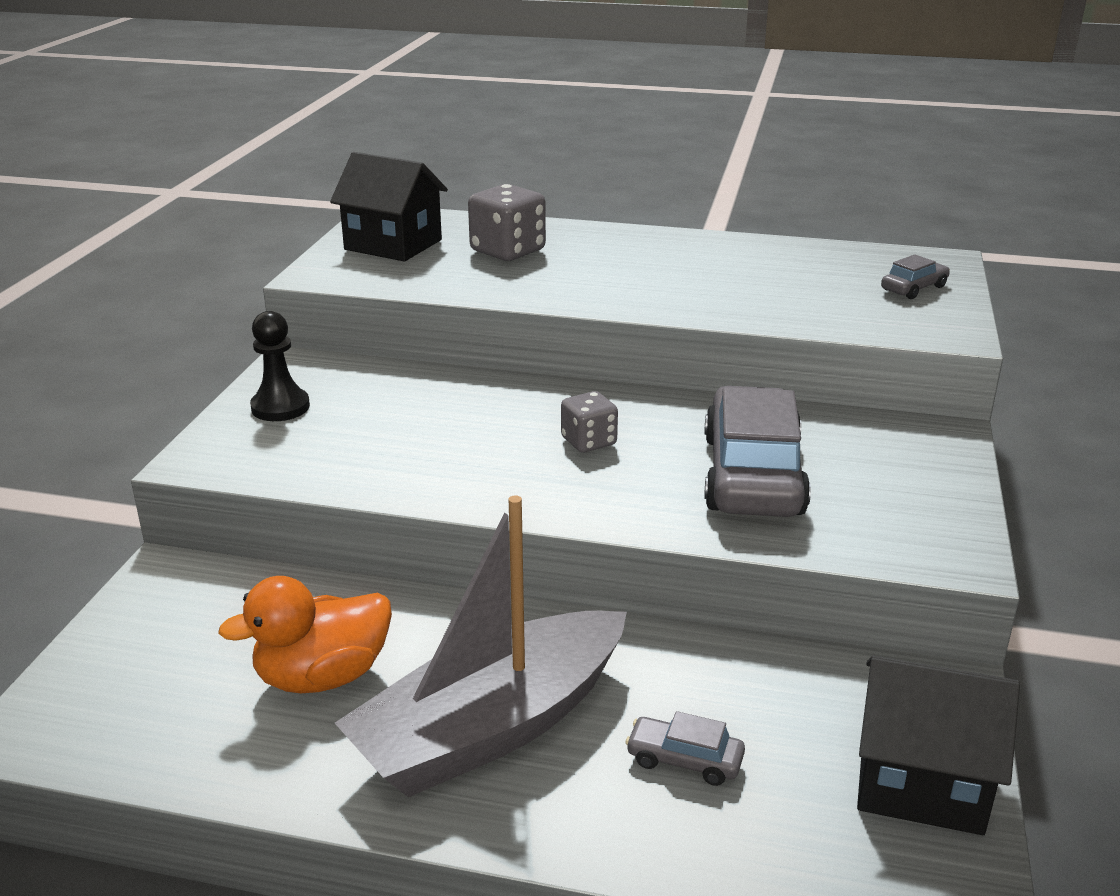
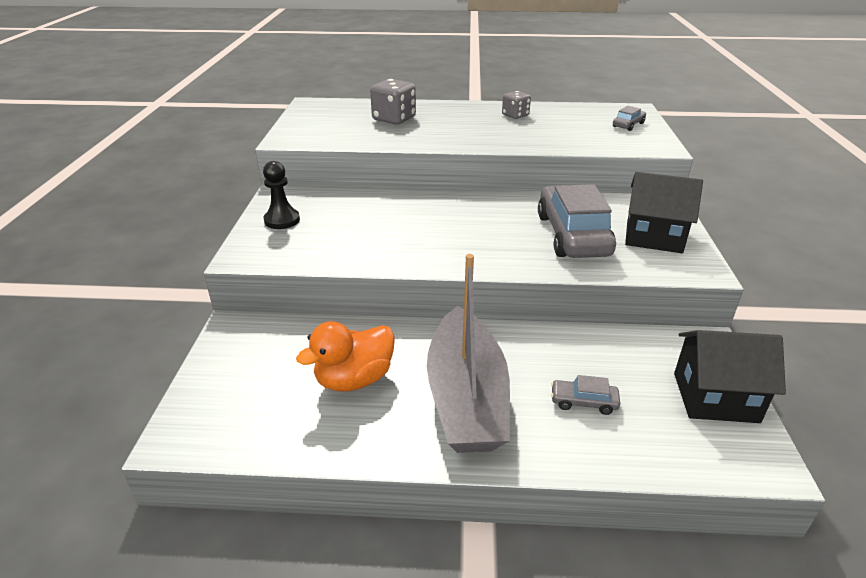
camera: 10 degrees left, 5 degrees up
black house [330,152,448,261] -> black house moved to [625,172,703,253]
grey boat [335,495,627,797] -> grey boat turned 45 degrees counterclockwise [427,254,510,453]
grey dice [561,391,618,453] -> grey dice moved to [502,91,531,119]

